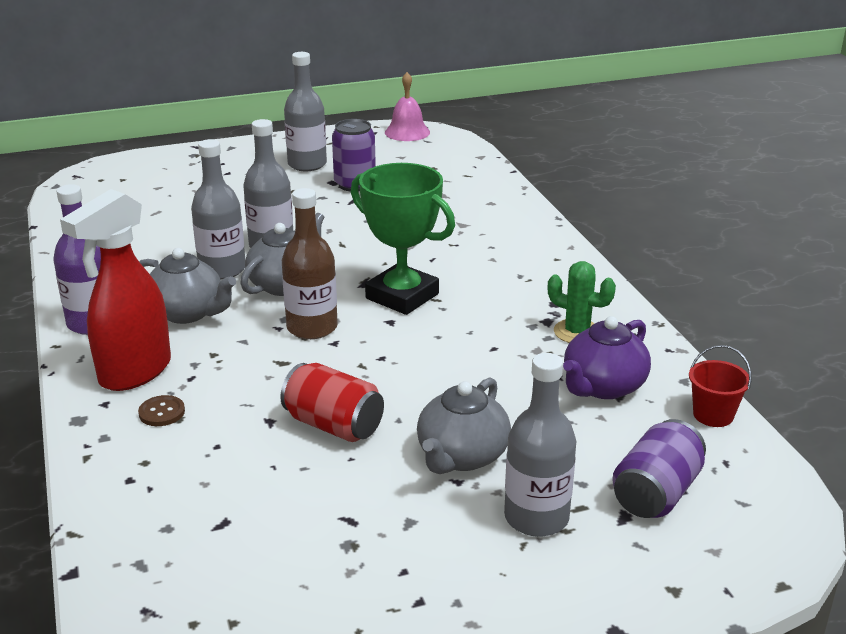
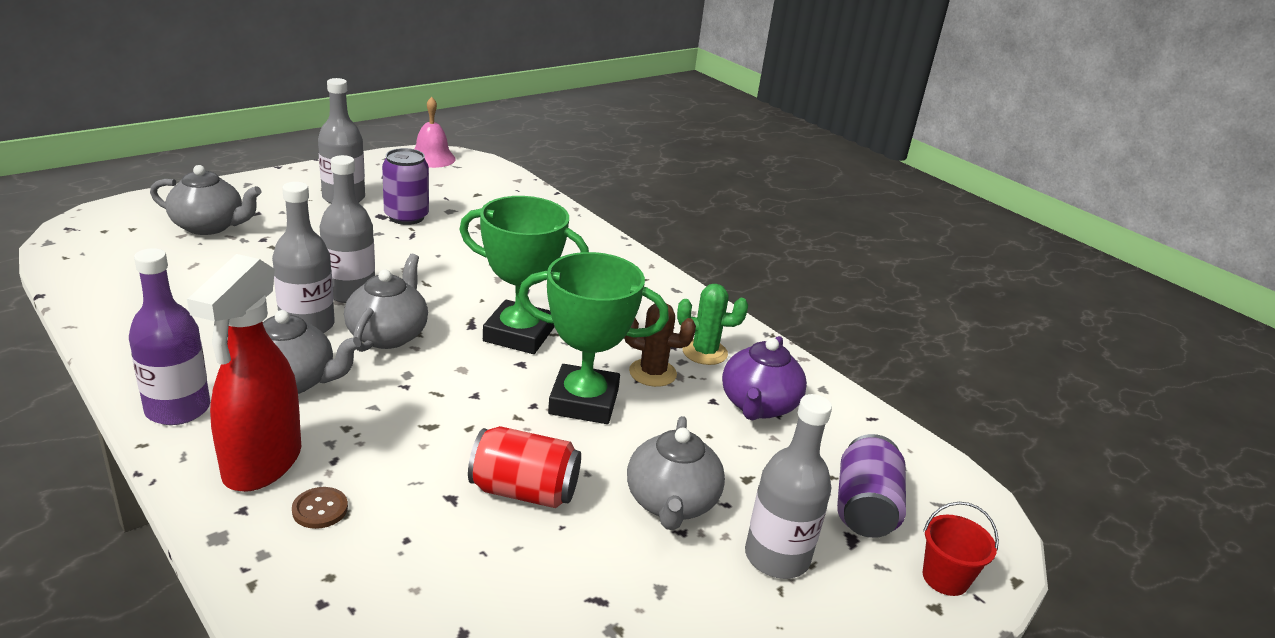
camera: 25 degrees left, 0 degrees up
brown bottle [282,188,338,339] -> none
red bucket [689,345,752,427] -> red bucket moved to [923,502,999,596]
none -> grey teapot [150,165,261,235]
none -> green trophy [518,252,669,424]
none -> brown cactus [624,303,696,387]

